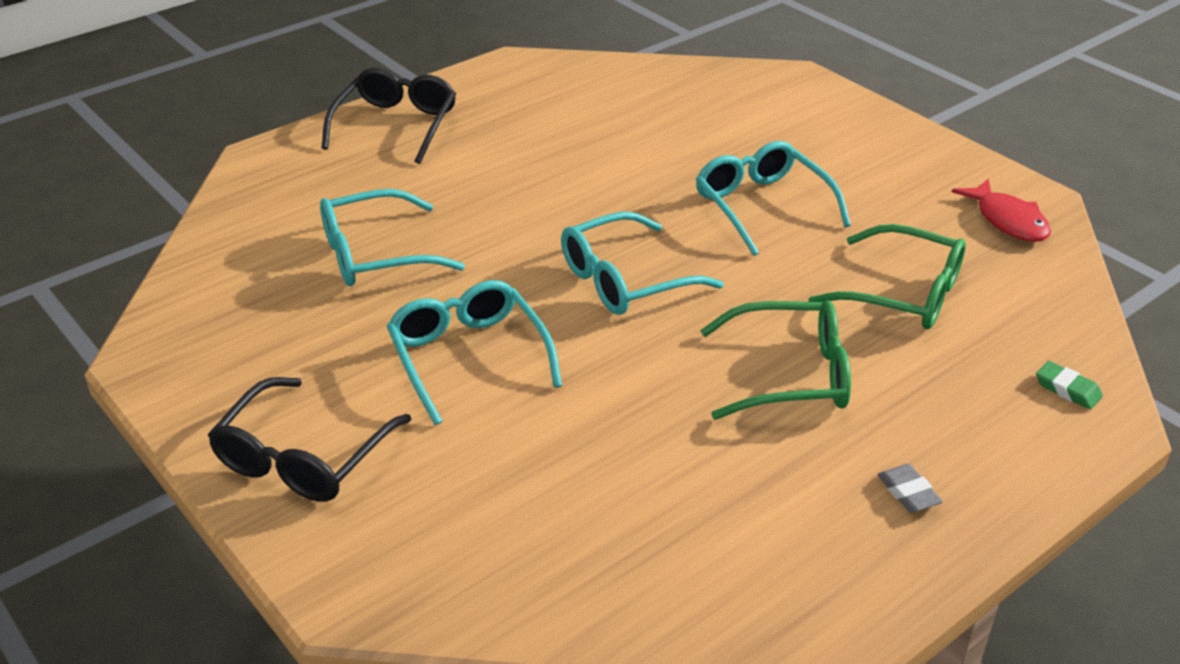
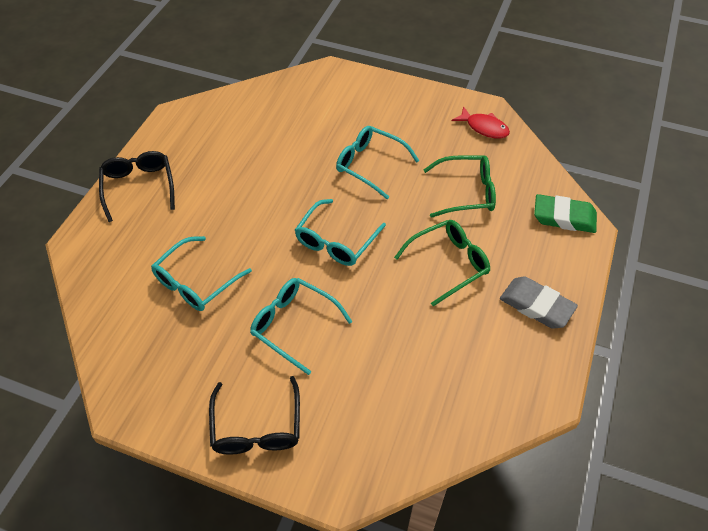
camera: 30 degrees left, 15 degrees up
grey eraser [877,464,943,513] -> grey eraser [500,276,578,329], size x2.10
green eraser [1036,361,1103,410] -> green eraser [534,194,597,233], size x2.10

